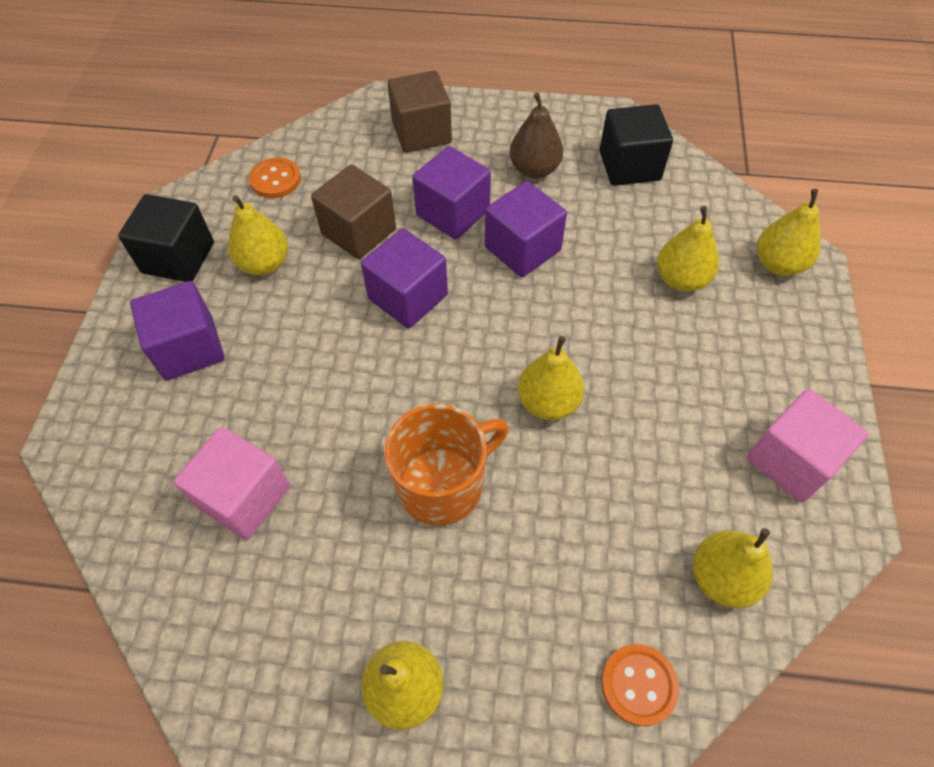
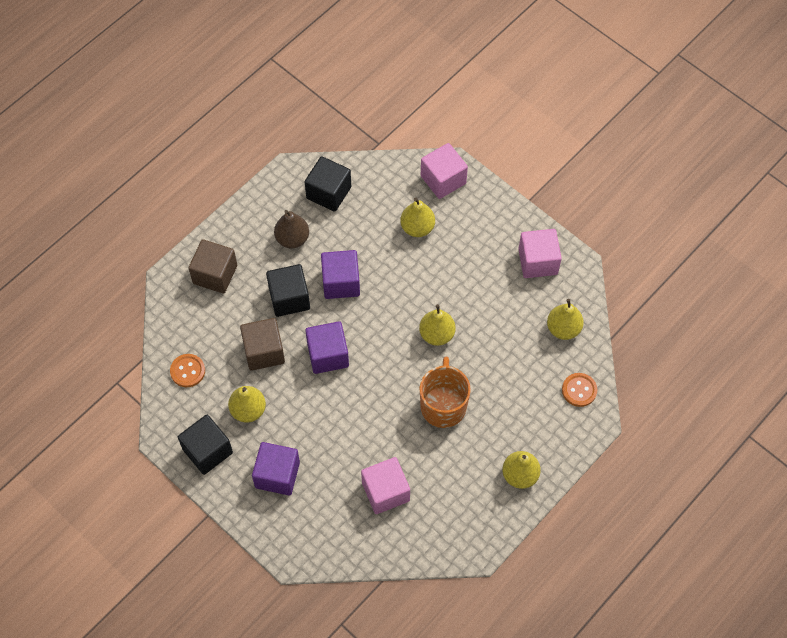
camera: 55 degrees left, 5 degrees up
purple cube [412,146,491,240] -> black cube [266,264,310,317]
yellow pear [757,189,821,276] -> pink cube [421,143,468,199]

